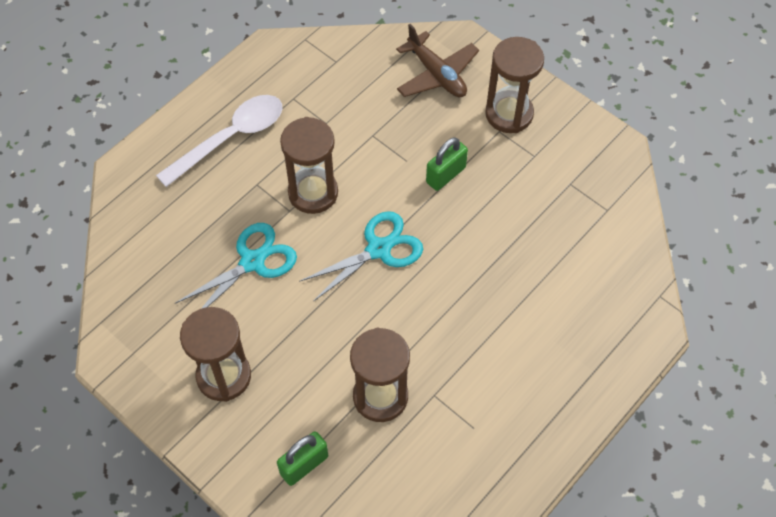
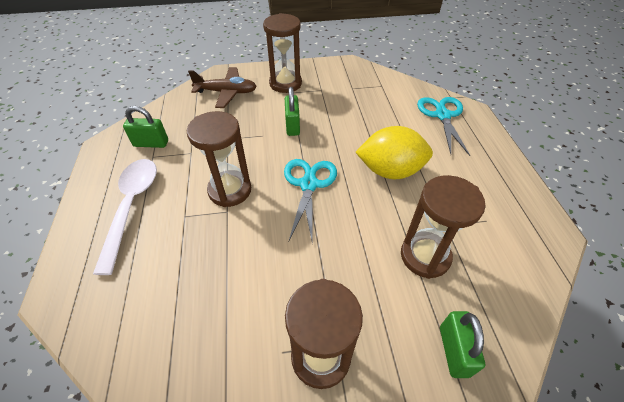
camera: 50 degrees left, 10 degrees down
turquoise scissors [175,223,297,309] -> turquoise scissors moved to [417,97,470,156]
none -> green padlock [123,106,168,148]
none -> yellow lemon [355,126,433,179]

